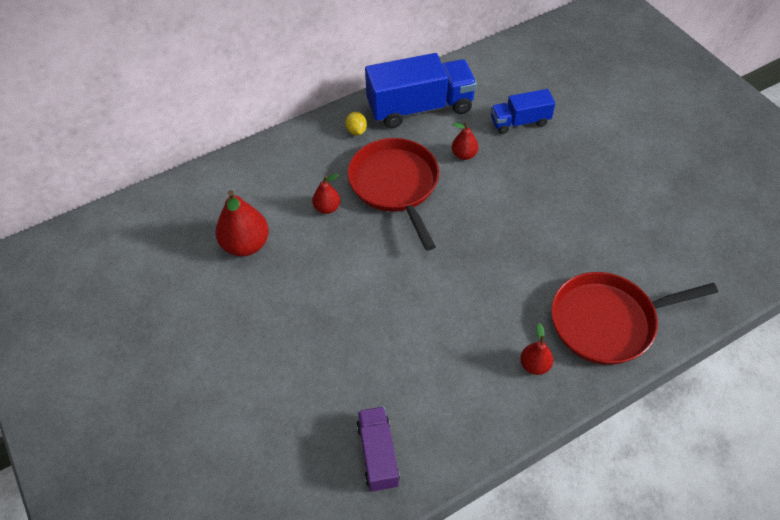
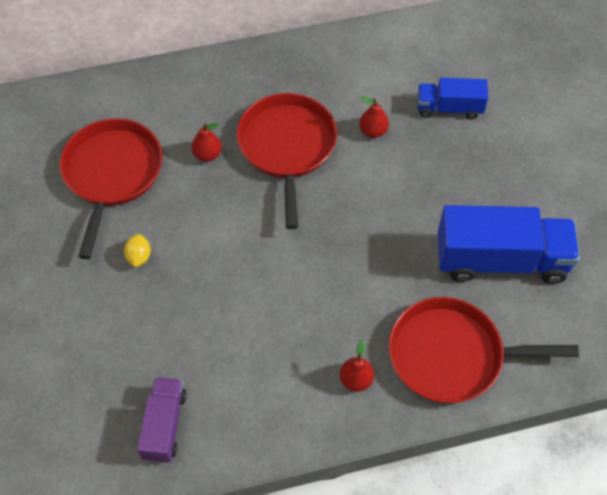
camera: 15 degrees right, 5 degrees up
red pear [215,190,269,257] -> red pan [60,118,163,259]
yellow lemon [346,112,367,135] -> yellow lemon moved to [124,233,151,267]
blue truck [365,53,477,128] -> blue truck moved to [438,205,580,284]

